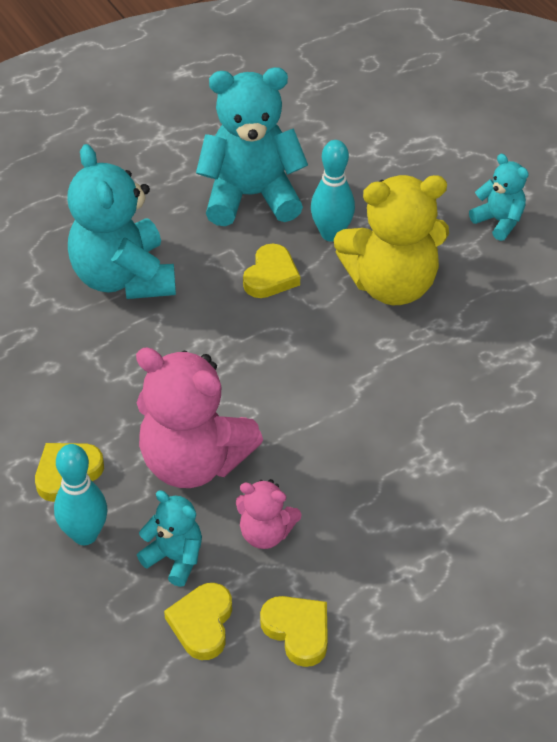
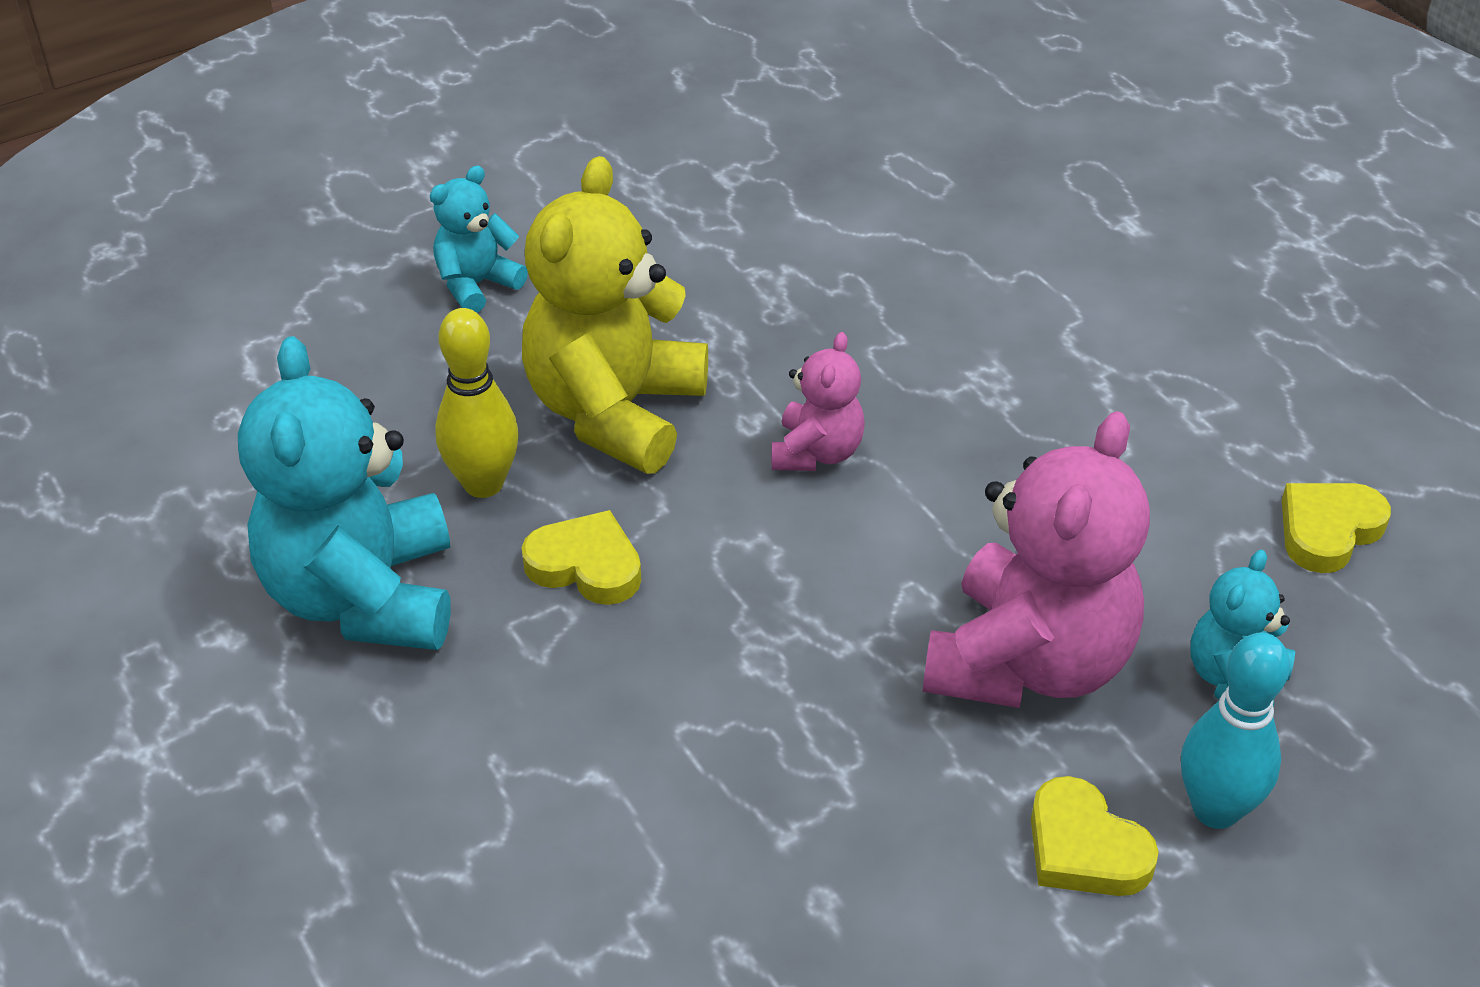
camera: 90 degrees left, 5 degrees down
turquoise teddy bear [67,144,176,299] -> none
yellow heart [164,583,232,660] -> none
pink teddy bear [236,479,302,549] -> pink teddy bear moved to [772,332,865,471]
turquoise bowling pin [311,140,355,242] -> yellow bowling pin [435,308,519,498]
yellow teddy bear [334,175,449,305] -> yellow teddy bear turned 150 degrees counterclockwise [522,156,708,474]

